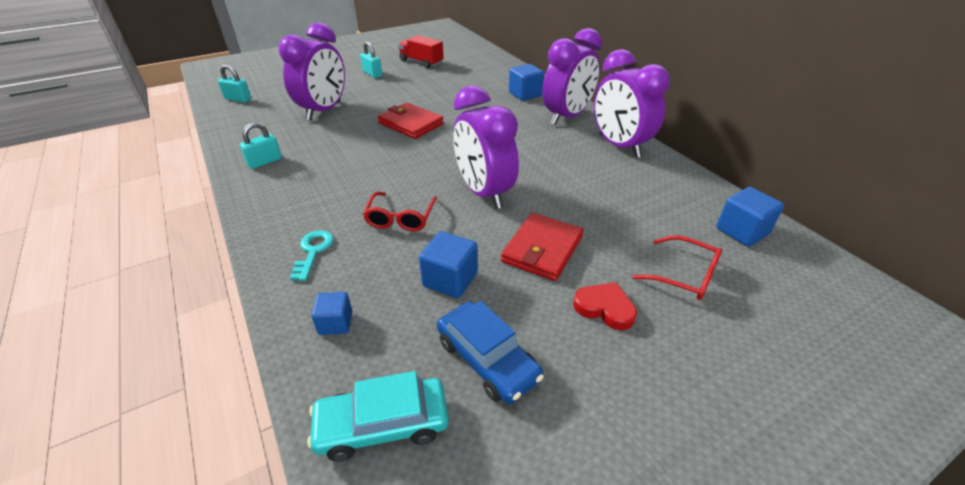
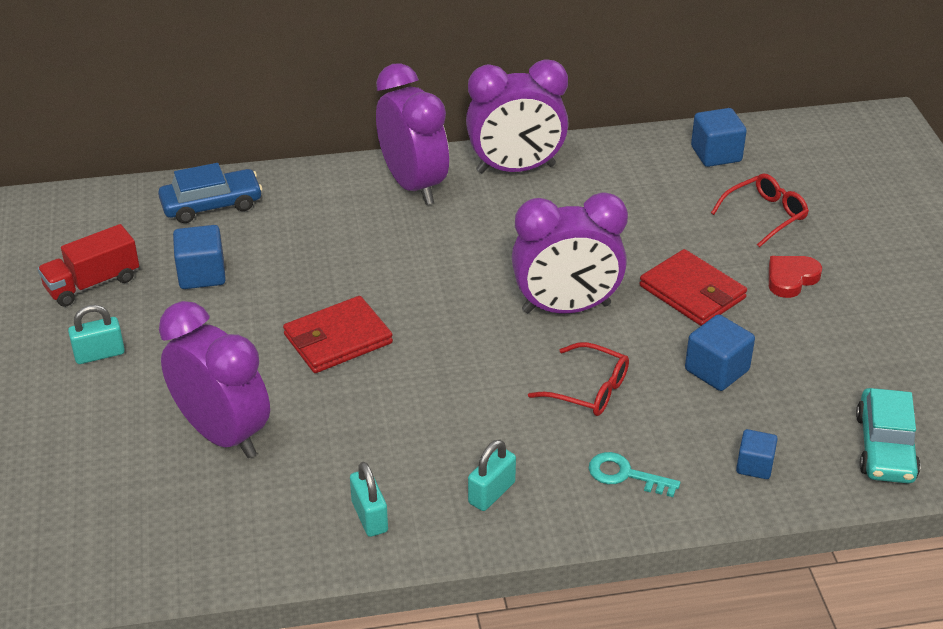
camera: 70 degrees left, 0 degrees up
turquoise padlock [218,65,251,102] -> turquoise padlock moved to [468,439,516,511]
blue car [437,301,544,404] -> blue car moved to [158,163,262,223]
blue cube [509,64,544,101] -> blue cube moved to [173,225,226,289]

